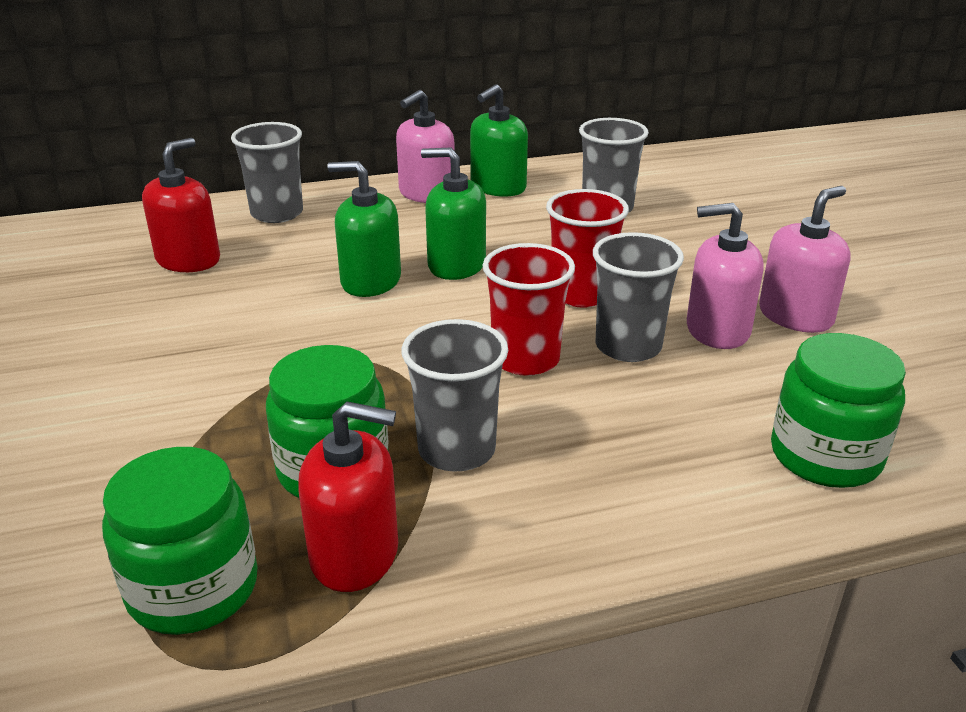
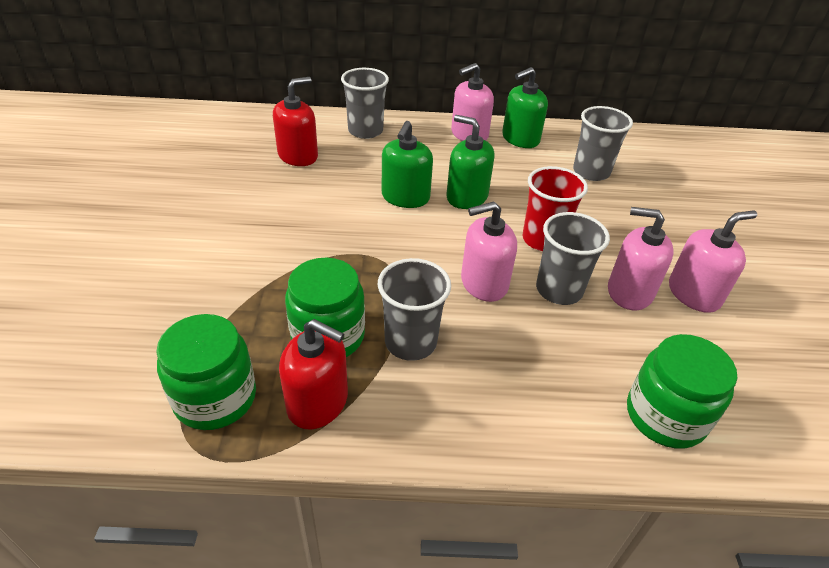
camera: 15 degrees right, 10 degrees up
green soap dispenser [327,161,401,297] -> green soap dispenser turned 105 degrees counterclockwise [382,121,433,208]
red cup [483,243,575,376] -> pink soap dispenser [461,201,517,302]

